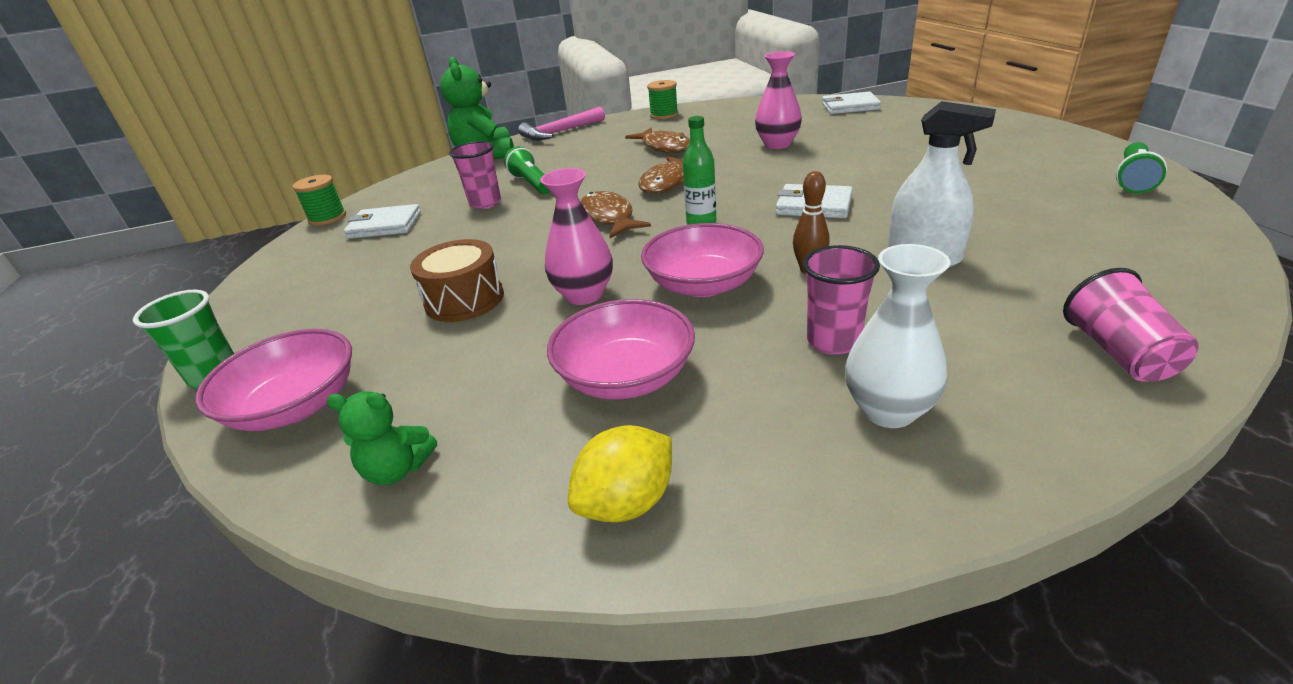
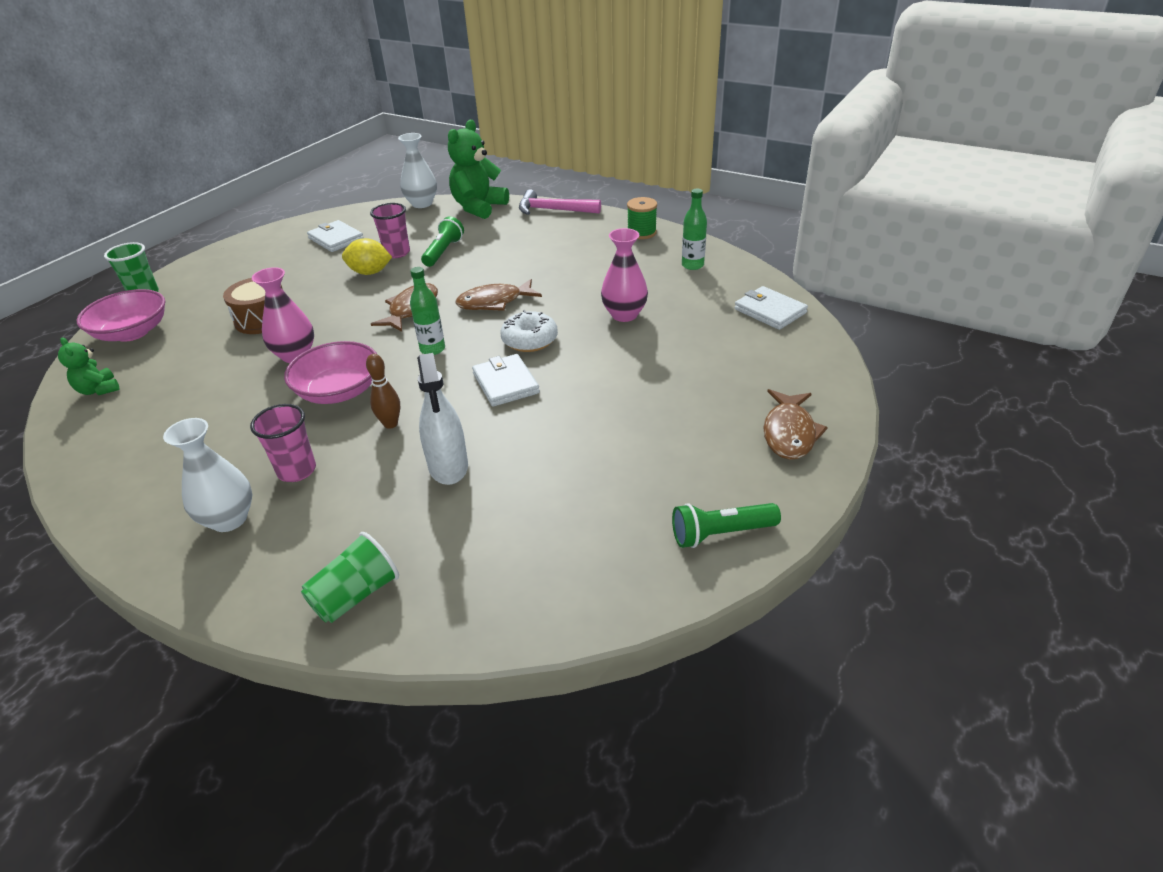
camera: 45 degrees right, 5 degrees up
green spool [293,175,346,226] -> none
pink bowl [547,299,695,400] -> none
yellow lemon [568,425,672,522] -> yellow lemon moved to [342,238,392,275]
brown fish [625,128,690,153] -> brown fish moved to [763,389,828,460]
pink cup [1063,268,1199,382] -> green cup [301,532,399,623]
none -> white vase [398,133,437,208]
none -> white donut [500,310,558,352]
none -> green bottle [682,189,707,270]

